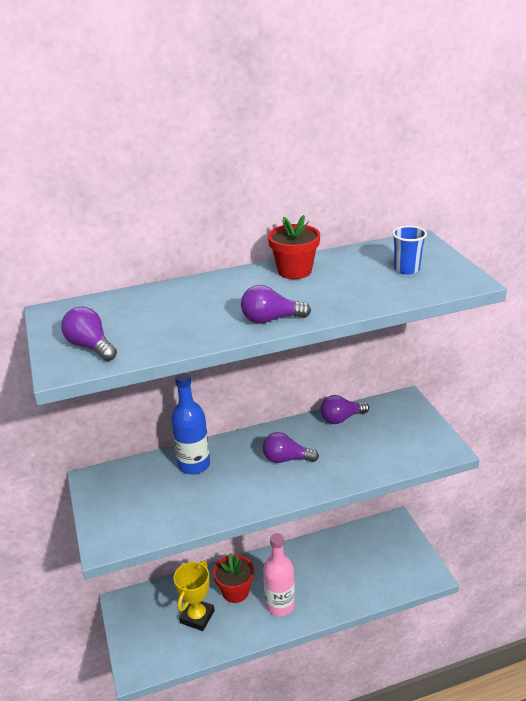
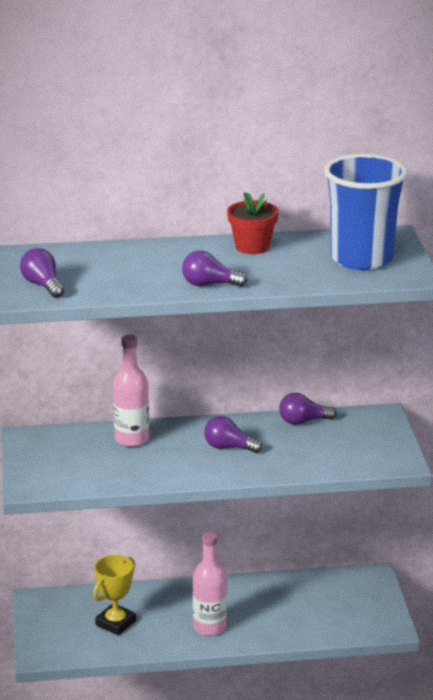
camera: 10 degrees right, 5 degrees down
blue bottle [171,373,210,475] -> pink bottle [113,335,149,447]
red flower pot [213,553,254,603] -> none
blue cup [392,226,427,275] -> blue cup [324,154,407,270], size x2.42

